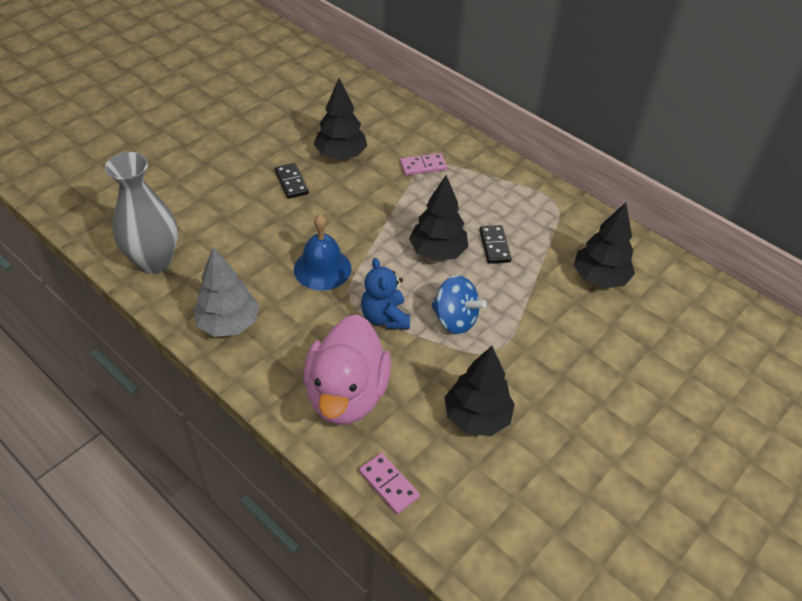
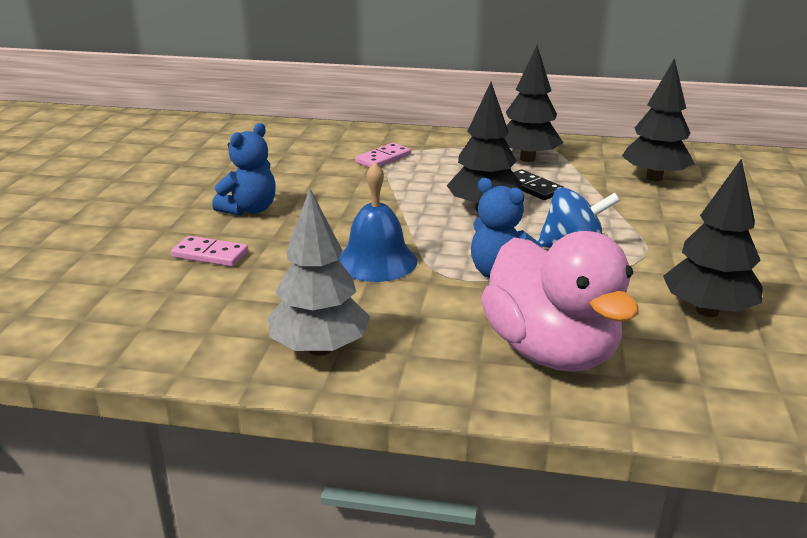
camera: 30 degrees left, 20 degrees down
grey vase [105,152,178,274] -> none
black domino [275,163,309,199] -> blue teddy bear [212,123,276,216]
black tree [314,78,367,160] -> black tree moved to [504,45,563,162]
pink domino [359,453,420,514] -> pink domino moved to [171,236,248,267]

